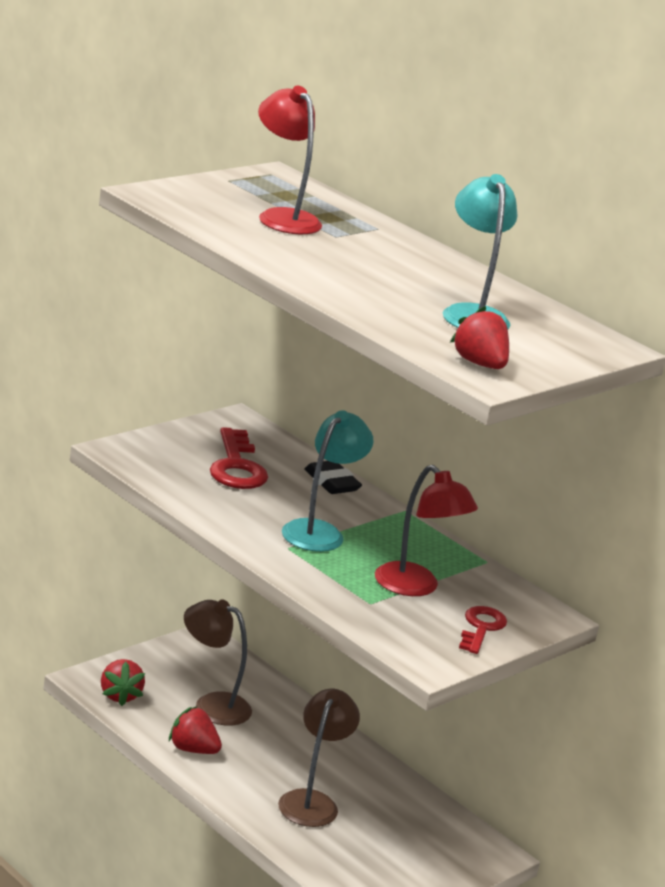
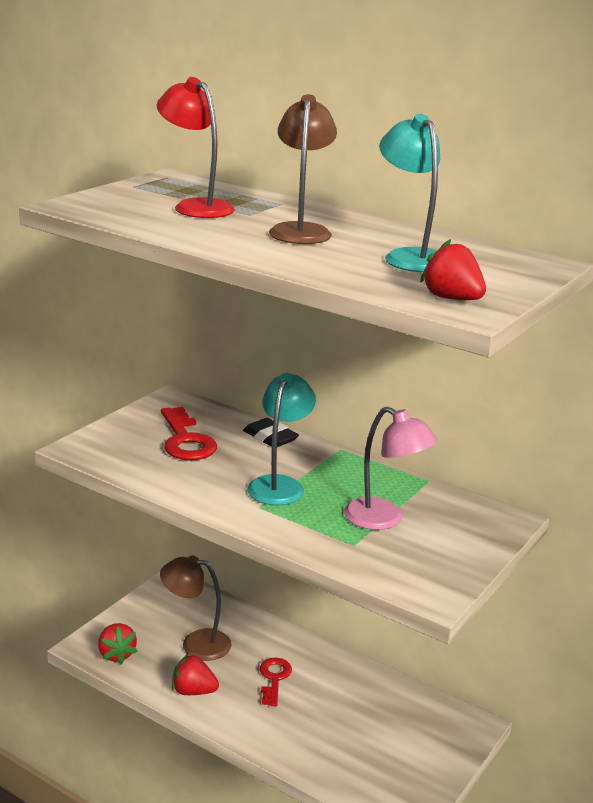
camera: 10 degrees left, 0 degrees up
brown lamp [278,689,360,827] -> brown lamp moved to [269,94,337,244]
red lamp [375,465,478,596] -> pink lamp [344,407,437,530]
red key [459,606,507,654] -> red key moved to [260,658,292,706]

